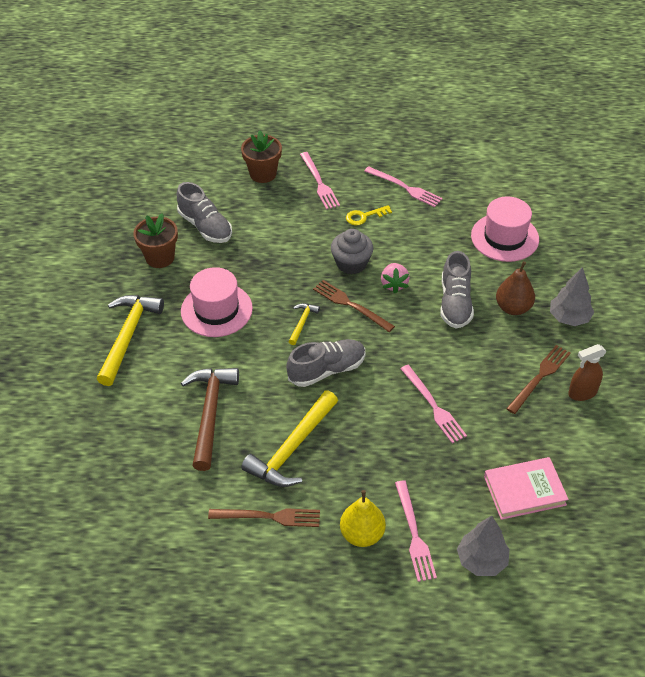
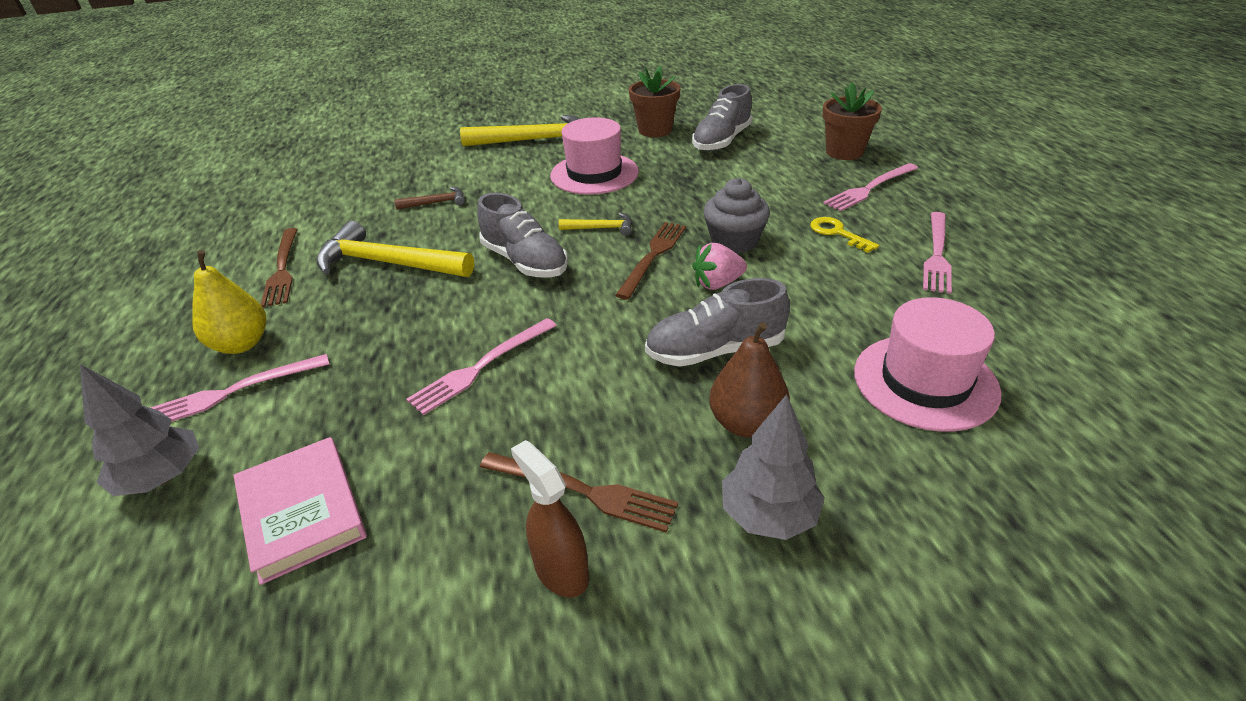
camera: 75 degrees right, 10 degrees down
brown hammer [181,368,239,471] -> brown hammer [394,187,465,210], size x0.48

